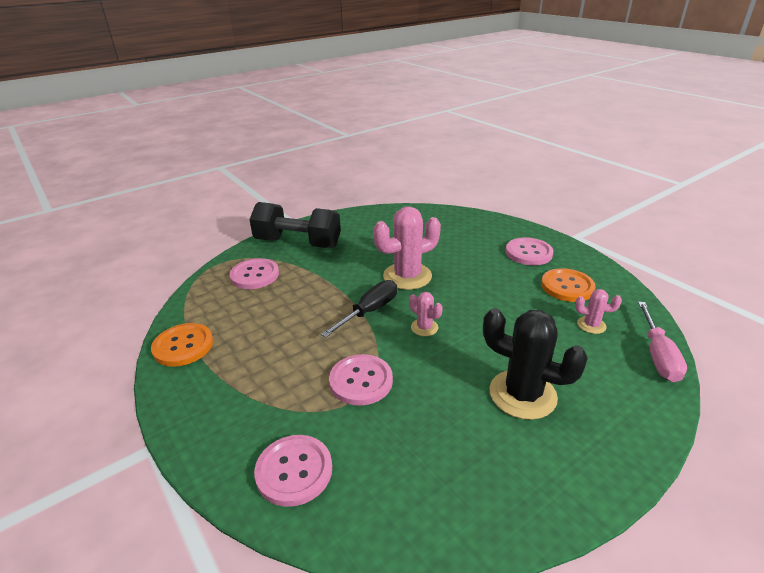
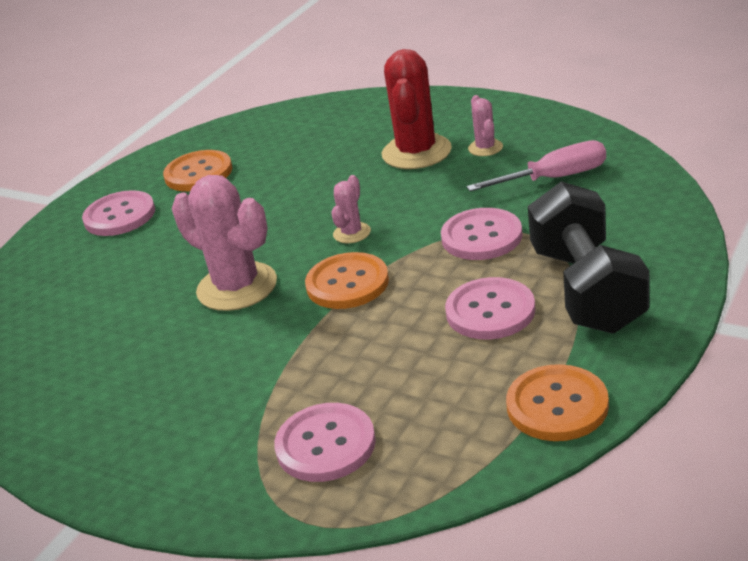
camera: 110 degrees left, 0 degrees up
black dumbbell [249,202,341,248] -> black dumbbell moved to [528,181,649,333]
pink button [254,435,332,507] -> pink button moved to [445,277,535,339]
black screwdriver [321,280,397,338] -> orange button [305,252,389,309]
black cactus [483,308,588,420] -> red cactus [382,49,452,169]
pink cactus [575,289,622,334] -> pink cactus moved to [468,95,503,156]
pink screwdriver [638,302,687,382] -> pink screwdriver moved to [467,140,606,191]

